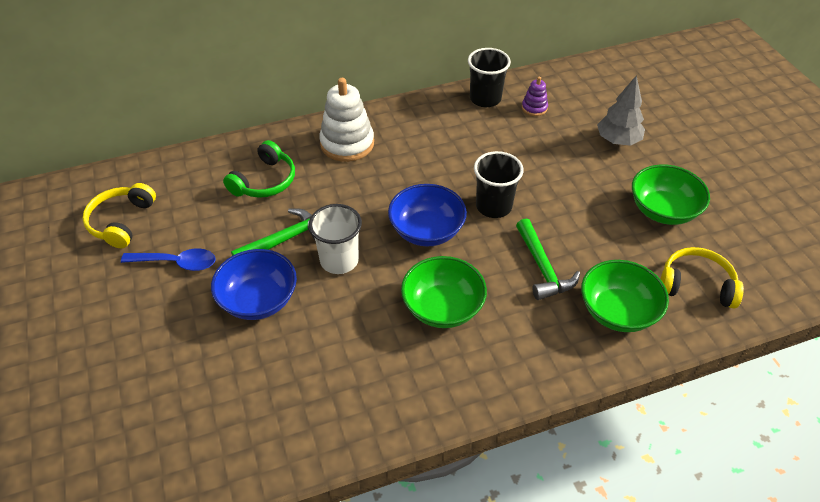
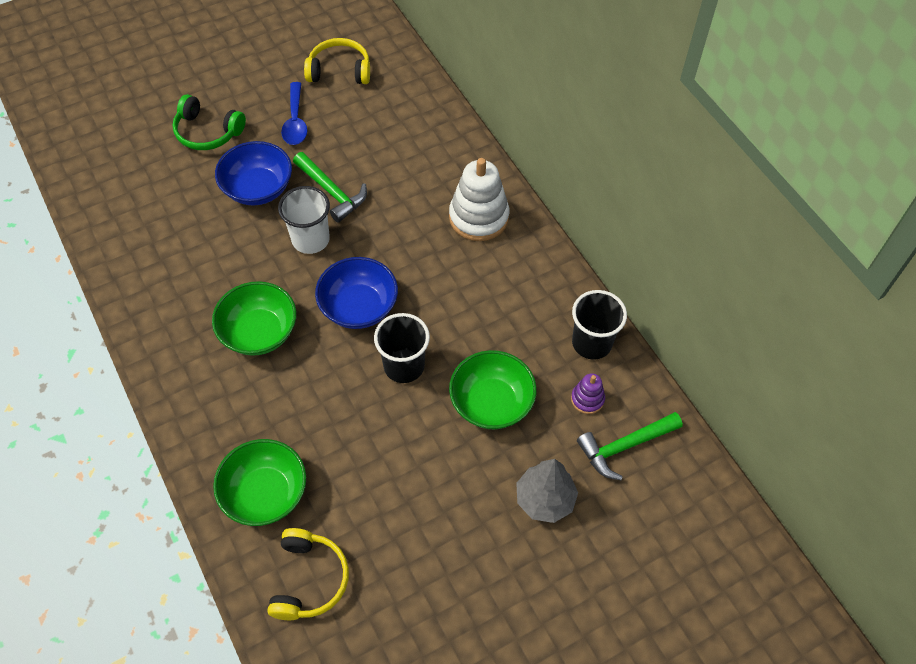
camera: 80 degrees right, 10 degrees up
green headphones [223,140,295,198] -> green headphones moved to [173,94,246,150]
green hammer [516,218,580,300] -> green hammer moved to [577,412,683,480]
green bowl [632,165,710,225] -> green bowl moved to [449,350,537,429]

